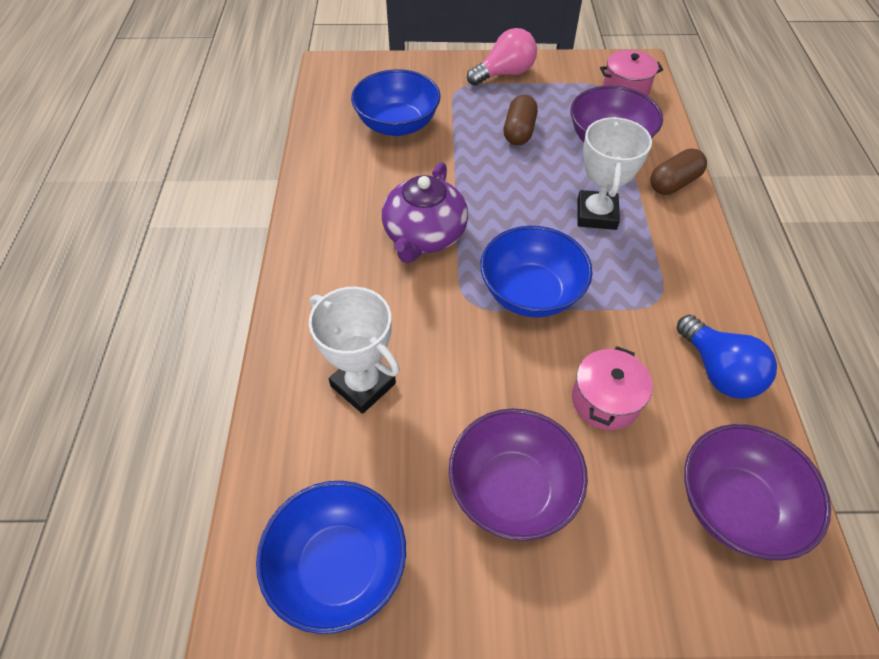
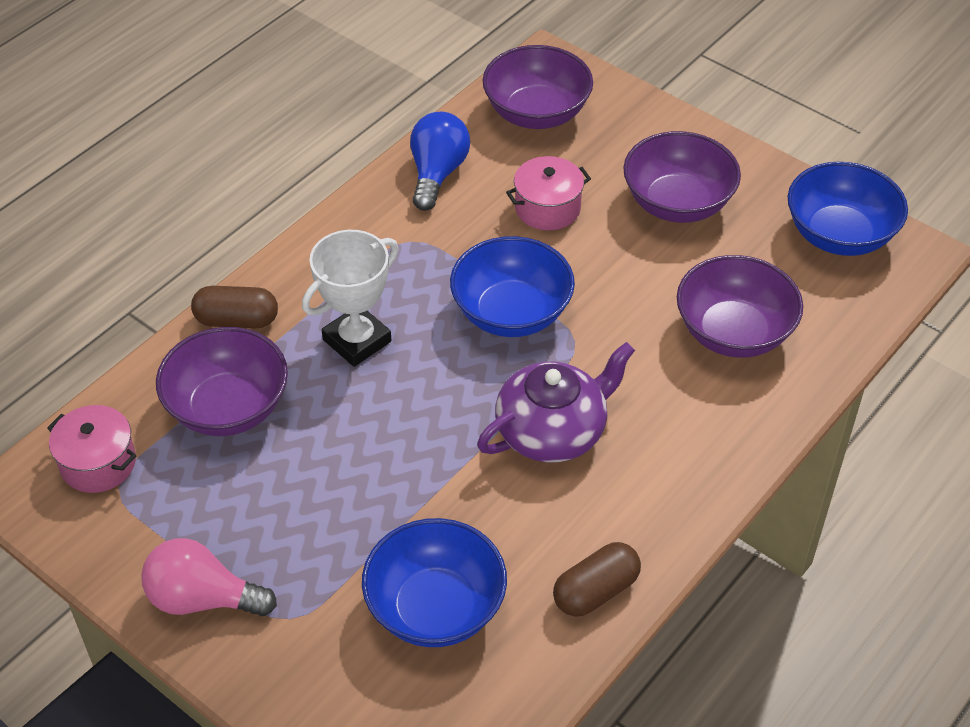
camera: 140 degrees left, 5 degrees down
white trophy [309,287,400,414] -> purple bowl [677,255,803,358]
brown capsule [504,95,538,145] -> brown capsule moved to [553,542,641,617]

